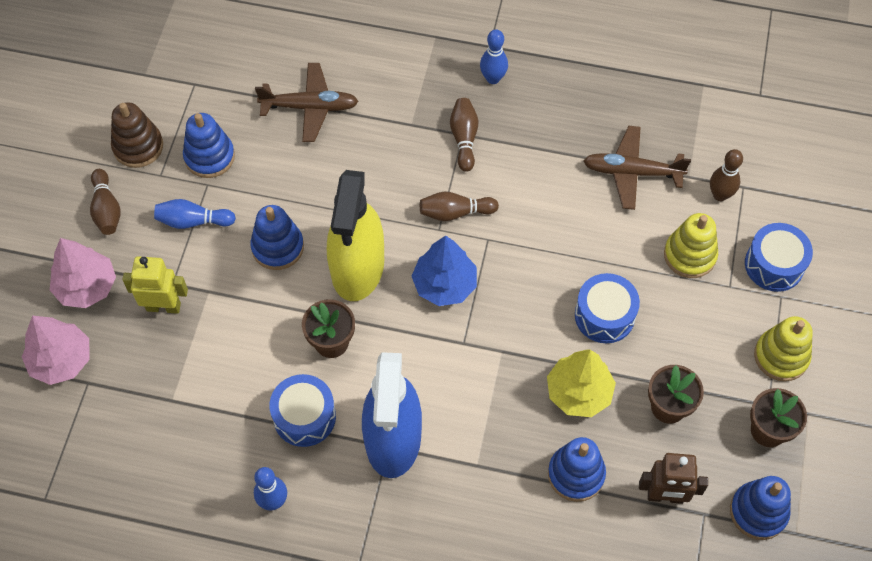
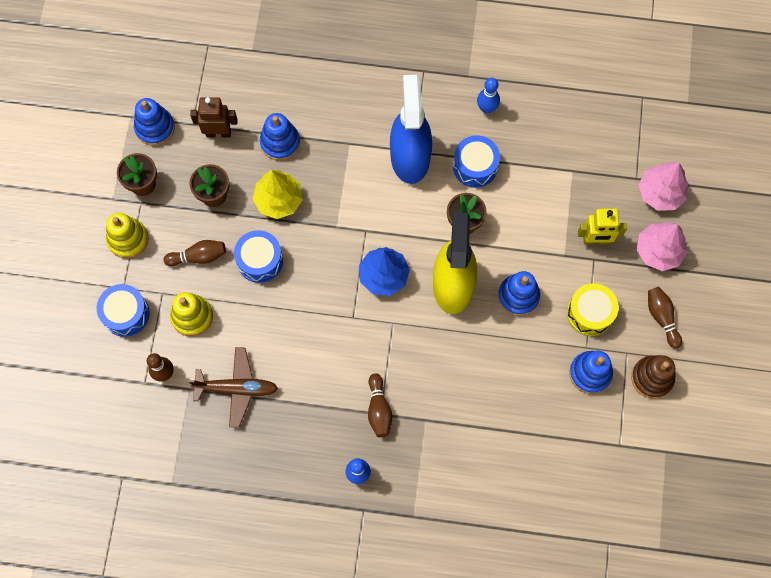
camera: 175 degrees right, 10 degrees up
blue bowling pin [154,199,236,229] -> yellow drum [567,283,619,336]
brown plane [255,63,359,142] -> none
brown bowling pin [420,191,499,221] -> brown bowling pin moved to [164,240,226,266]

